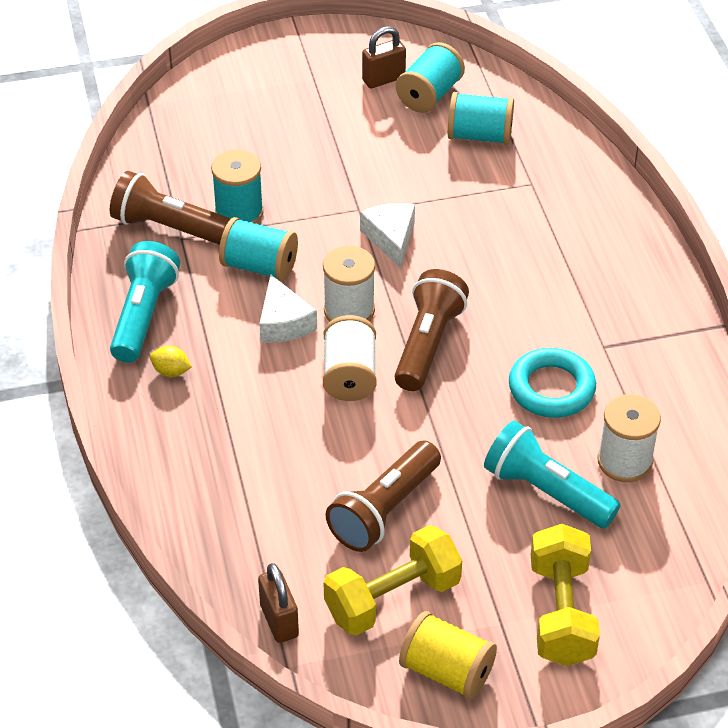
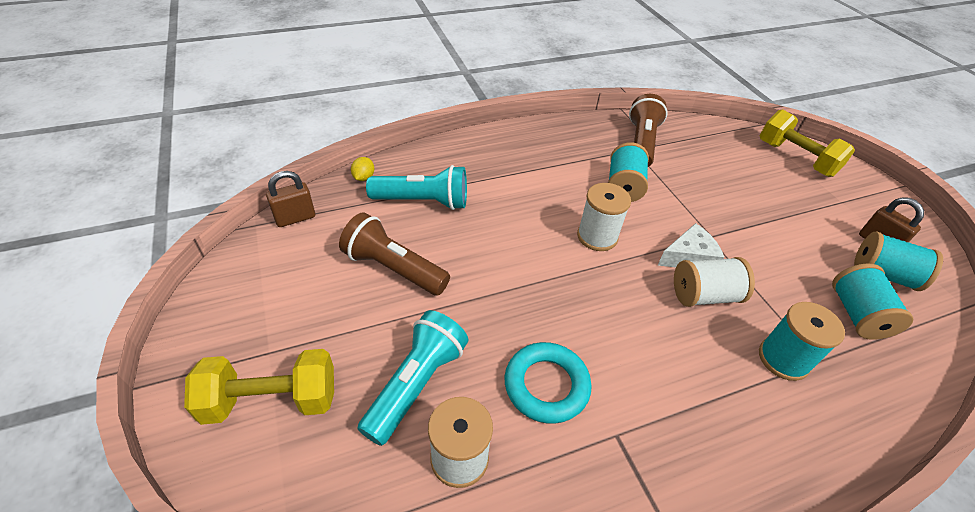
camera: 80 degrees right, 0 degrees up
turquoise flashlight [110,241,180,363] -> turquoise flashlight moved to [366,165,467,210]
yellow lemon [150,346,192,377] -> yellow lemon moved to [351,157,374,181]
turquoise spool [211,149,264,224] -> turquoise spool moved to [759,302,845,381]
white cheese [259,274,317,343] -> none
white spool [323,315,377,401] -> white spool moved to [674,257,755,307]
yellow dumbbell [323,525,462,636] -> yellow dumbbell moved to [760,109,855,177]
brown flashlight [394,269,469,391] -> none
yellow spool [399,611,497,699] -> none

